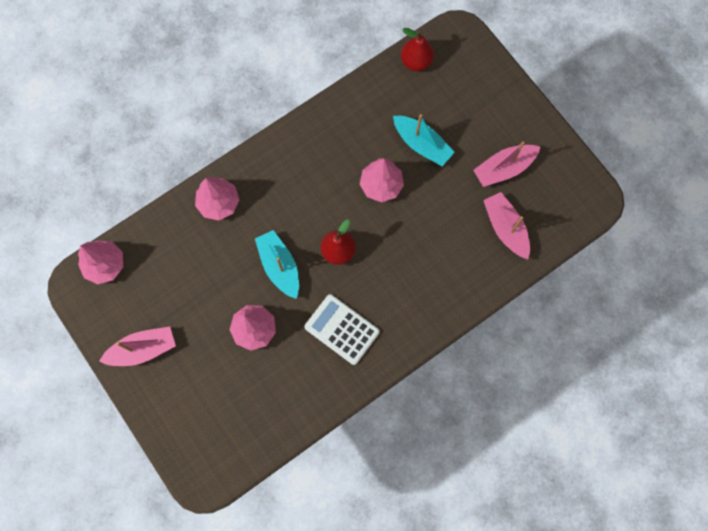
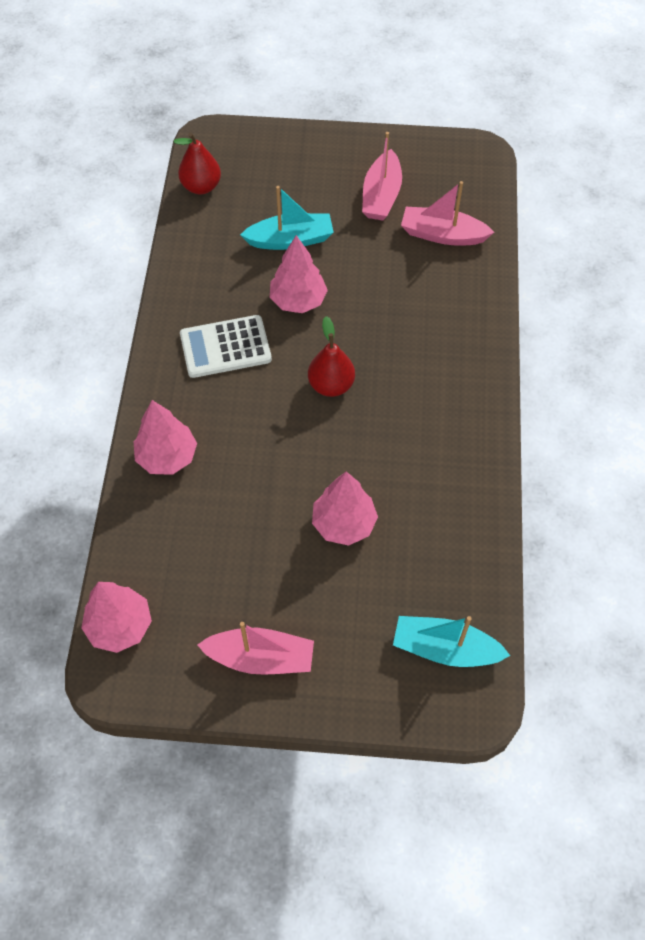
camera: 50 degrees left, 15 degrees down
pink boat [99,326,176,366] -> pink boat turned 75 degrees clockwise [197,622,314,675]
turquoise boat [255,230,299,299] -> turquoise boat moved to [393,616,510,667]
white calculator [304,294,380,365] -> white calculator moved to [180,315,272,378]

